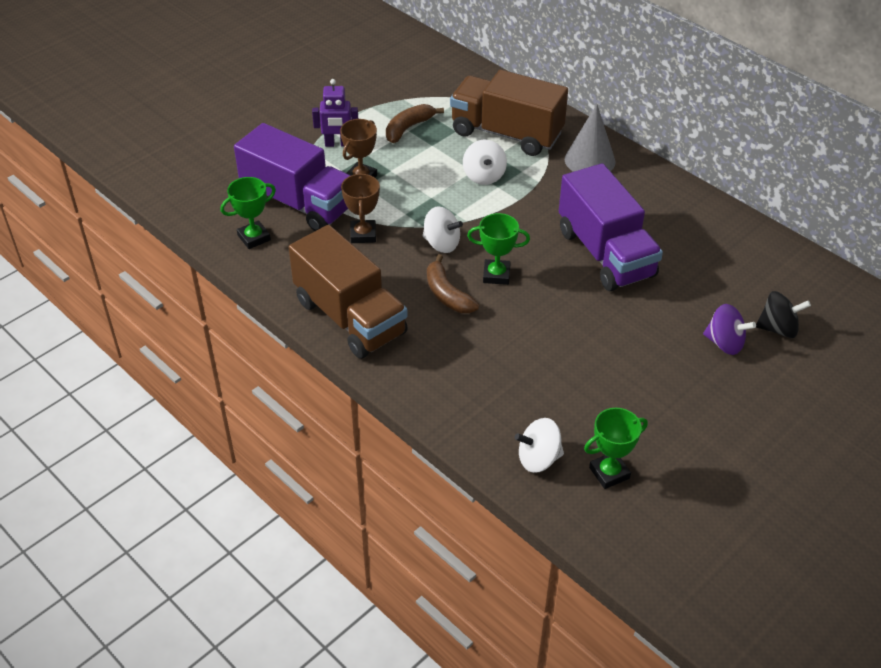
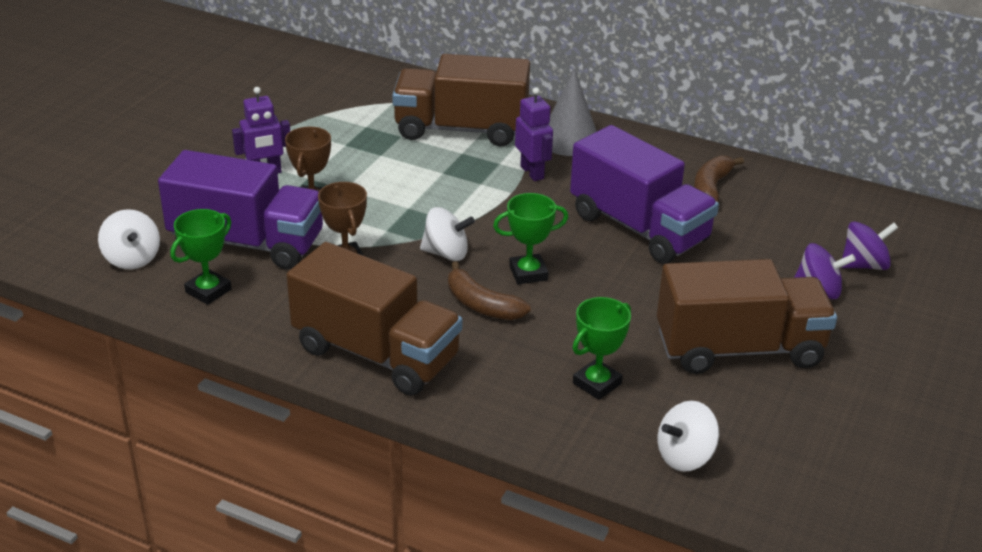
camera: 20 degrees left, 10 degrees down
brown banana [386,104,444,143] -> brown banana moved to [694,156,744,203]
white spinning top [463,140,507,185] -> white spinning top moved to [98,209,160,269]
green trophy [584,408,648,489] -> green trophy moved to [572,297,631,400]
black spinning top [756,291,811,338] -> purple spinning top [841,221,898,270]
none -> purple robot [515,87,553,181]
none -> brown truck [657,259,837,374]

